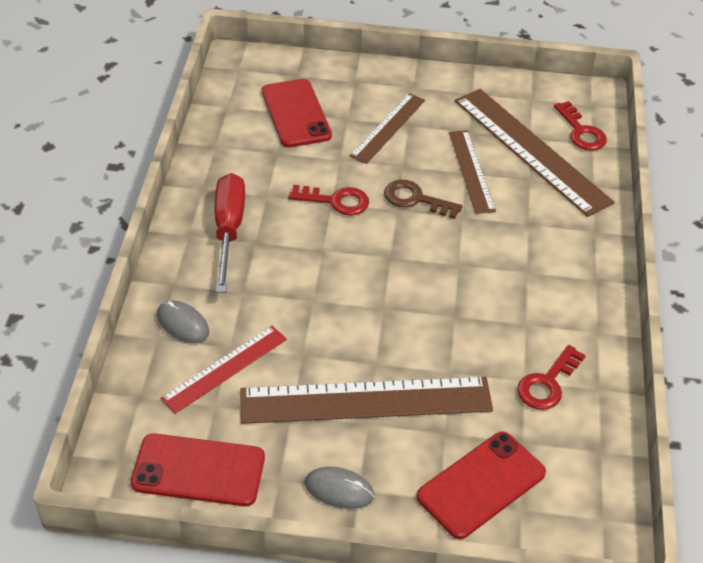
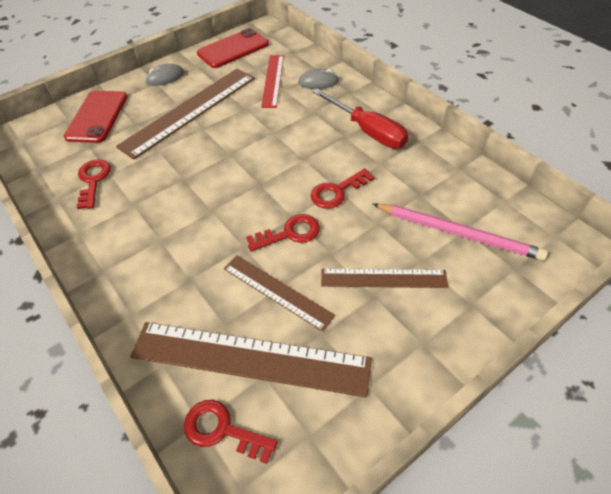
camera: 140 degrees right, 5 degrees up
red phone [262,79,332,147] -> pink pencil [373,204,548,261]
brown ruler [350,93,425,164] -> brown ruler turned 75 degrees counterclockwise [321,268,448,288]
brown key [384,180,462,219] -> red key [246,214,320,251]

